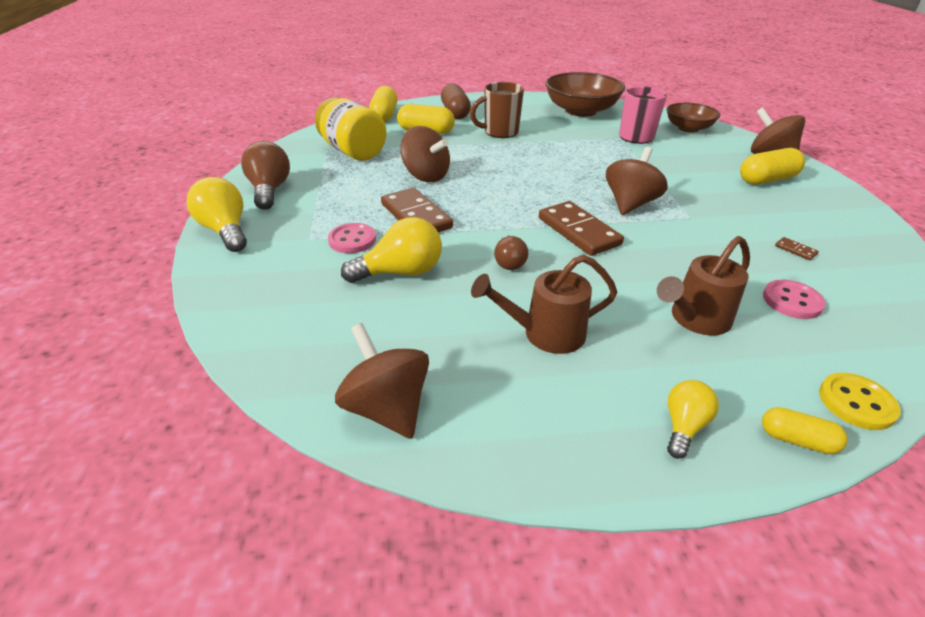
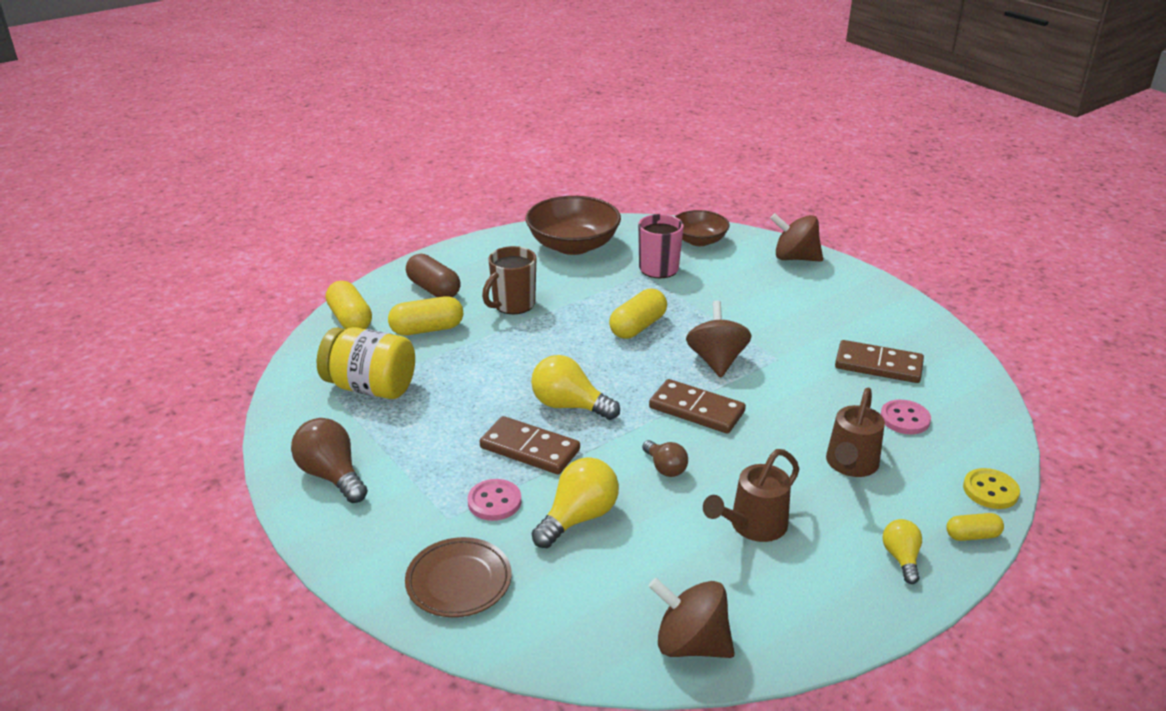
camera: 30 degrees left, 5 degrees down
yellow light bulb [186,177,247,252] -> yellow light bulb moved to [531,355,620,420]
brown spinning top [400,126,450,182] -> none
yellow capsule [740,148,805,185] -> yellow capsule moved to [609,288,667,339]
brown domino [775,237,819,260] -> brown domino [835,340,924,383], size x2.48
none -> brown plate [405,537,512,617]

